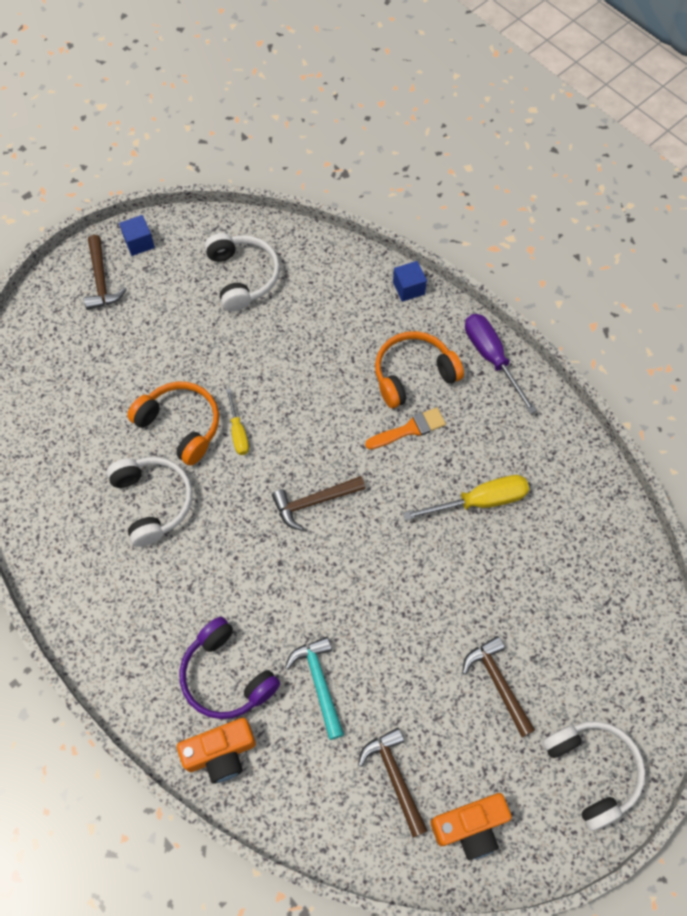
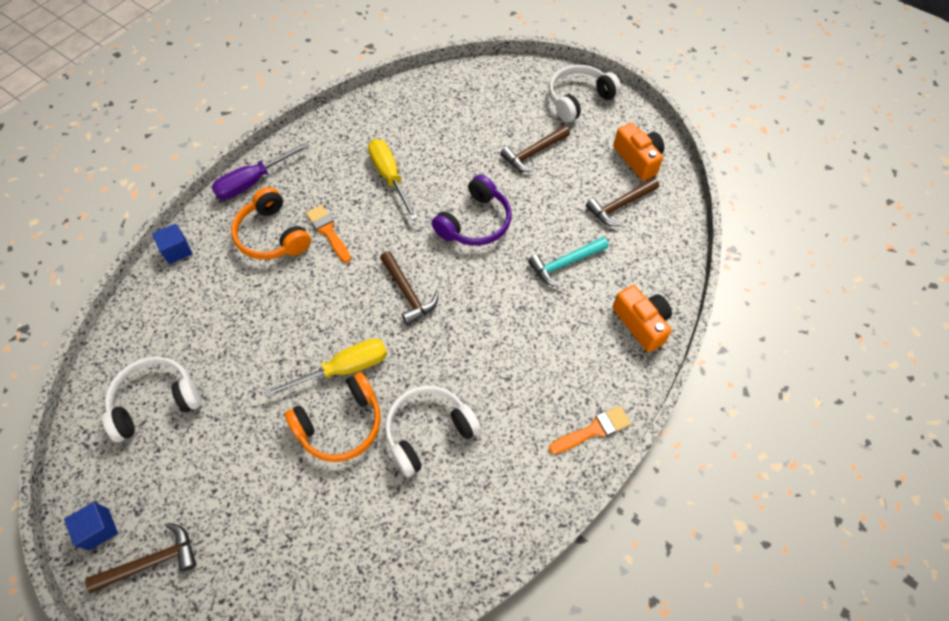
camera: 100 degrees left, 5 degrees down
orange headphones [127,382,219,466] -> orange headphones turned 150 degrees counterclockwise [285,372,381,462]
purple headphones [180,617,280,719] -> purple headphones moved to [432,175,512,246]
yellow screwdriver [226,388,249,455] -> yellow screwdriver [264,338,387,398], size x1.68
none -> orange brush [549,406,631,454]

